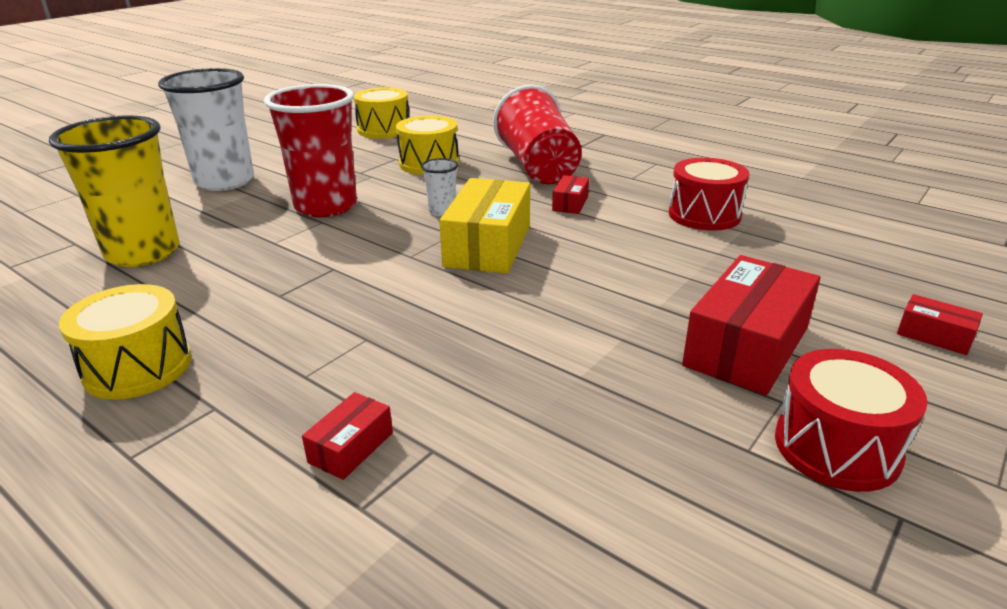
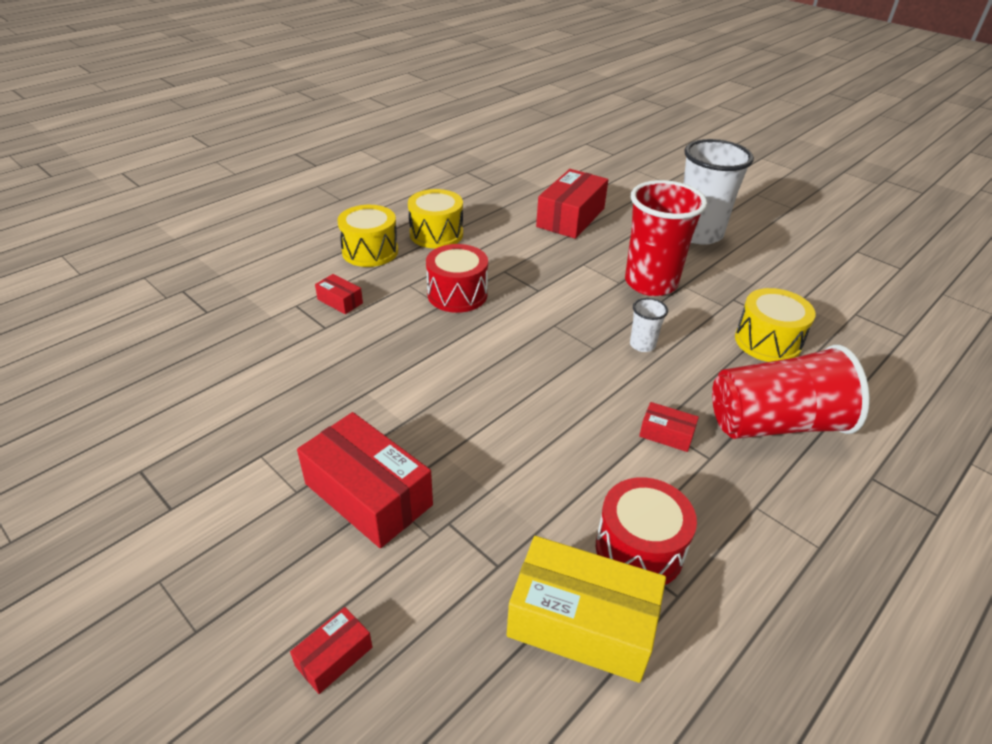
camera: 95 degrees right, 10 degrees up
yellow cup [49,115,180,267] -> red box [536,169,608,239]
yellow drum [354,88,409,139] -> yellow drum moved to [337,205,398,267]
yellow box [439,178,530,274] -> yellow box moved to [507,536,666,683]
red drum [775,349,928,492] -> red drum moved to [426,244,488,313]

